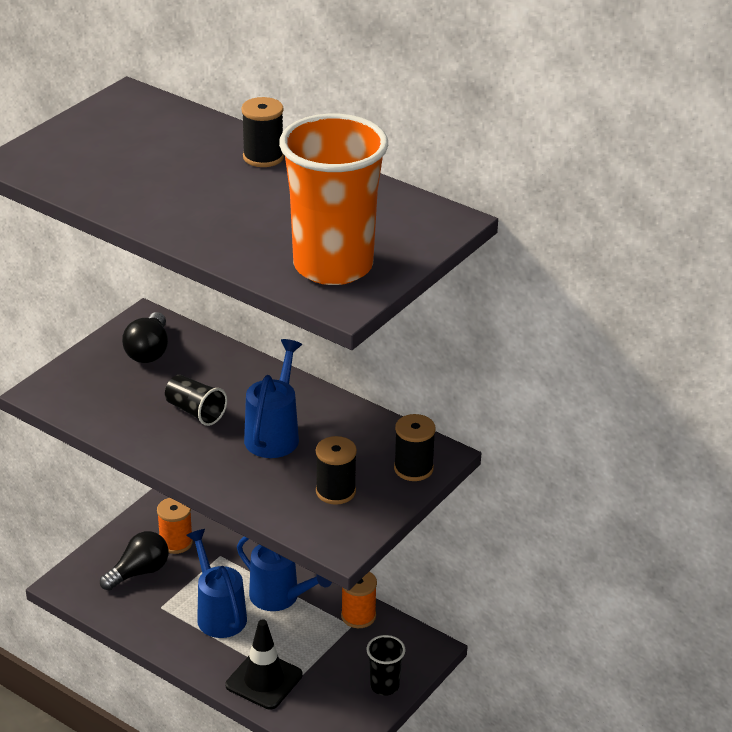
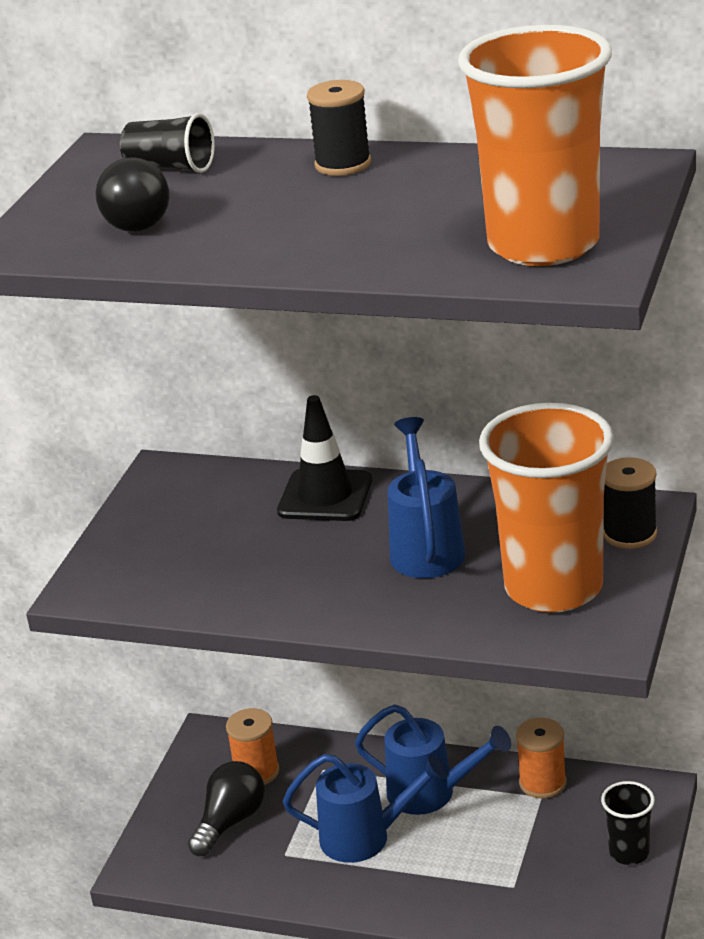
camera: 15 degrees left, 5 degrees down
black light bulb [122,312,168,363] -> black light bulb moved to [95,157,170,232]
black cup [165,375,227,426] -> black cup moved to [120,113,215,173]
blue watering can [186,529,247,638] -> blue watering can turned 135 degrees clockwise [283,754,448,863]
black traffic cone [226,619,302,710] -> black traffic cone moved to [277,395,372,521]
black spool [316,436,357,505] -> orange cup [479,402,614,613]

